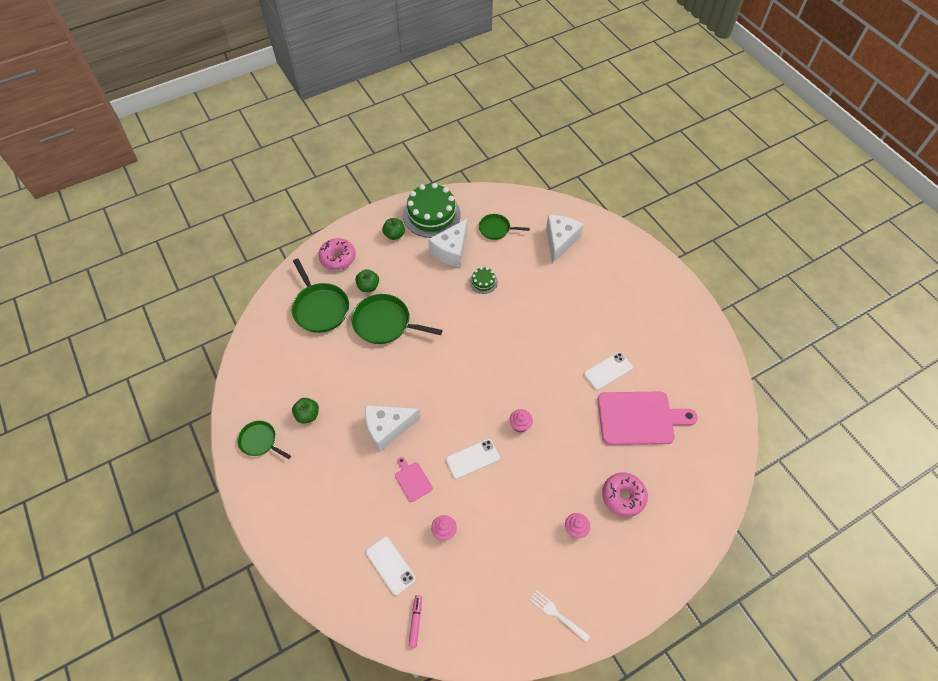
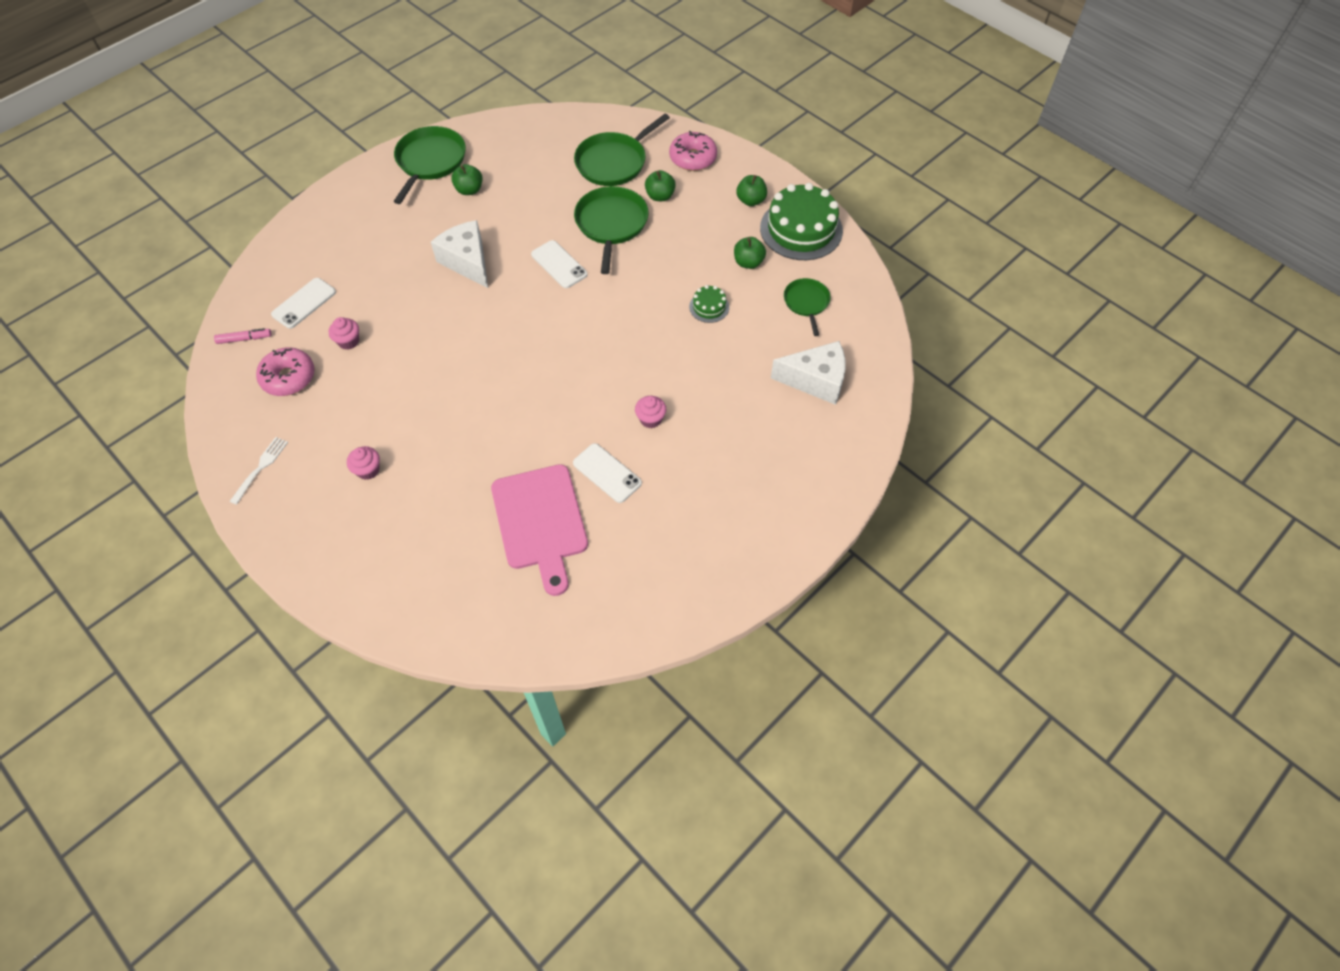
camera: 75 degrees right, 0 degrees up
green pan [237,421,291,459] -> green pan [393,126,466,204], size x1.68
pink cutting board [395,457,433,502] -> none
white cheese [428,219,467,267] -> green apple [734,237,766,269]
white phone [446,439,500,479] -> white phone moved to [531,240,587,288]
pink cupcake [509,409,533,433] -> pink cupcake moved to [635,396,666,428]
pink donut [602,473,648,517] -> pink donut moved to [256,347,315,396]

